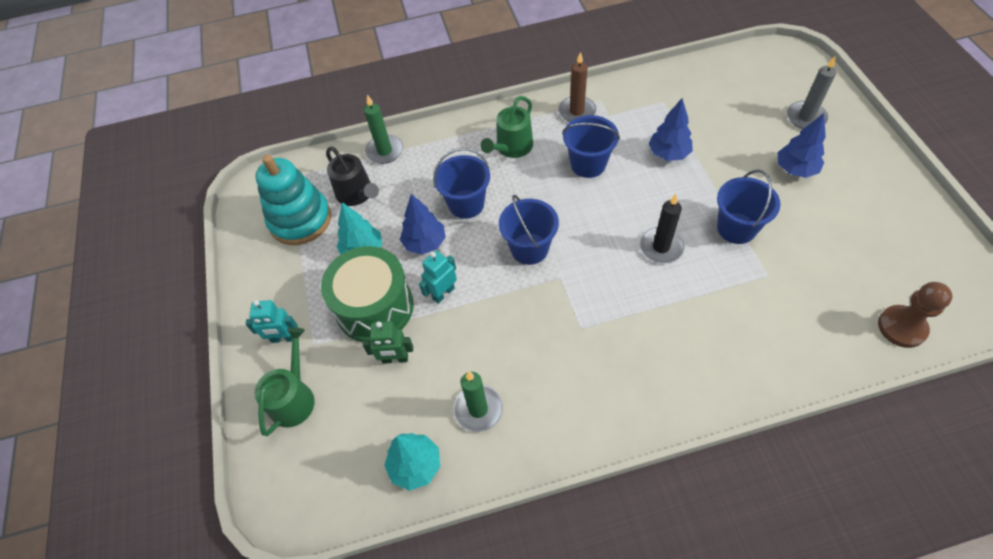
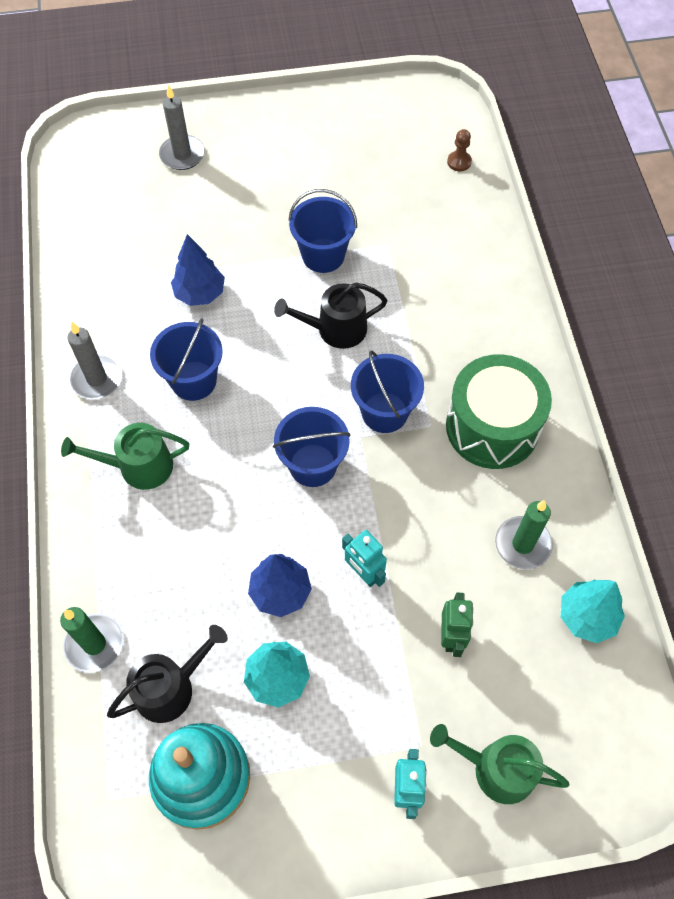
camera: 90 degrees left, 5 degrees up
green drum [321,246,414,342] -> green drum moved to [446,354,552,469]
blue bucket [433,148,490,219] -> blue bucket moved to [351,350,424,433]
green watering can [480,96,533,158] -> green watering can turned 135 degrees clockwise [61,423,189,490]
brown candle [558,52,596,122] -> grey candle [67,322,122,399]
black candle [640,194,685,263] -> black watering can [274,283,388,349]
blue tree [778,113,826,178] -> none
brown pawn [878,282,952,348] -> brown pawn [447,129,472,171], size x0.57

